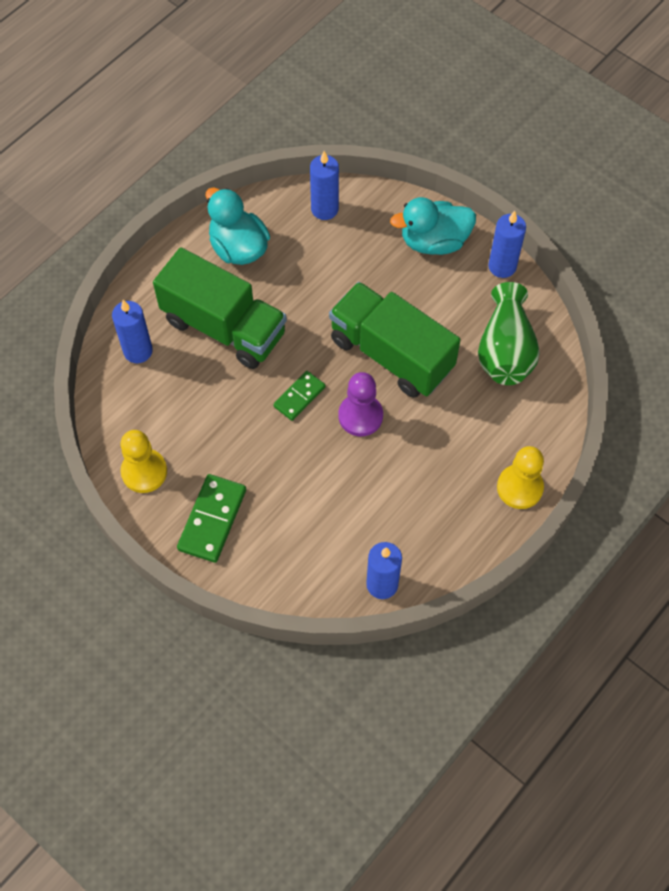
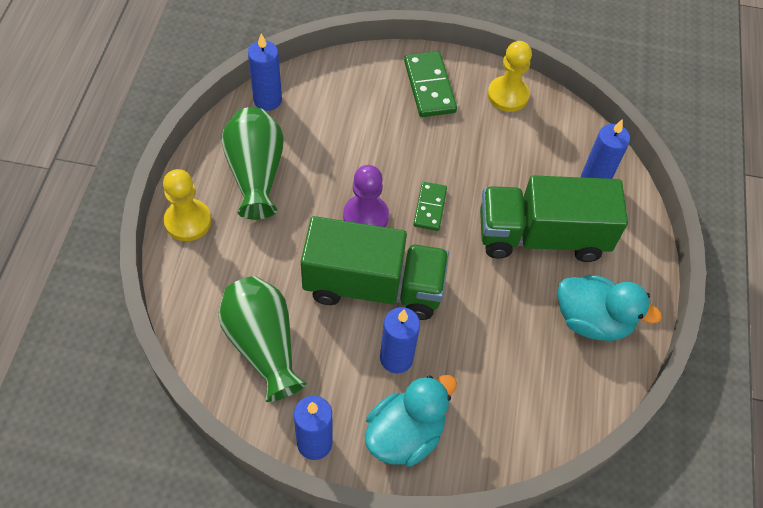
camera: 145 degrees right, 5 degrees down
blue candle [310,151,339,220] -> blue candle moved to [380,307,420,373]
none -> green vase [221,107,284,219]

